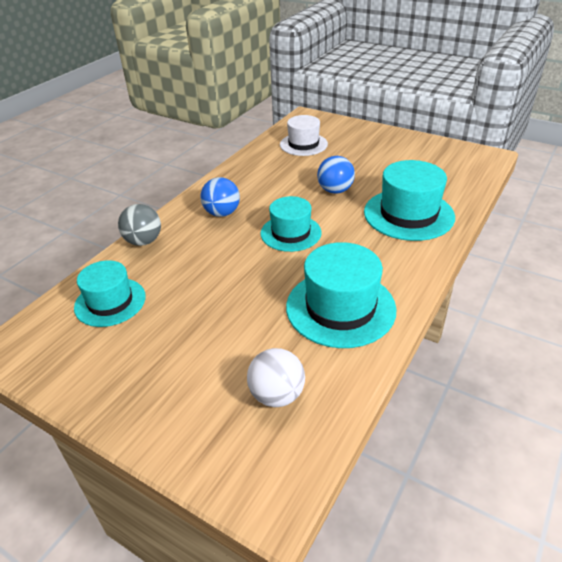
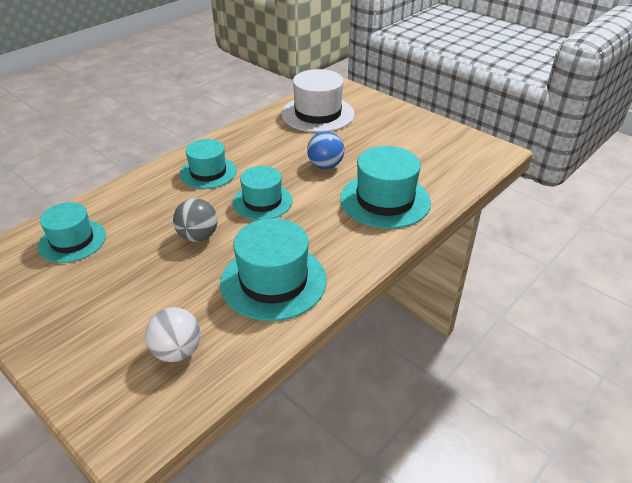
camera: 10 degrees right, 0 degrees up
grey ball [118,204,161,246] -> grey ball moved to [173,198,218,242]
blue ball [200,177,240,217] -> turquoise hat [180,139,236,189]
white hat [280,115,328,156] -> white hat [282,69,355,133], size x1.51

